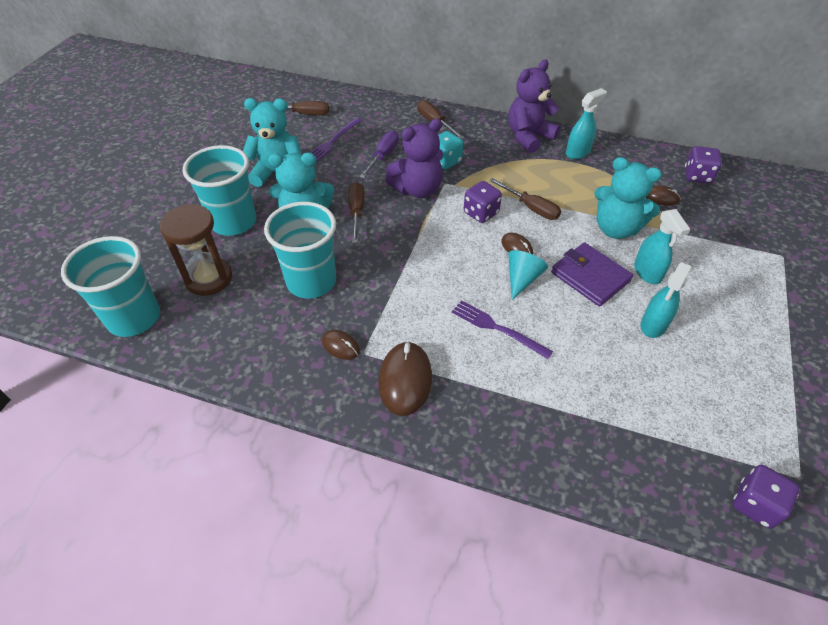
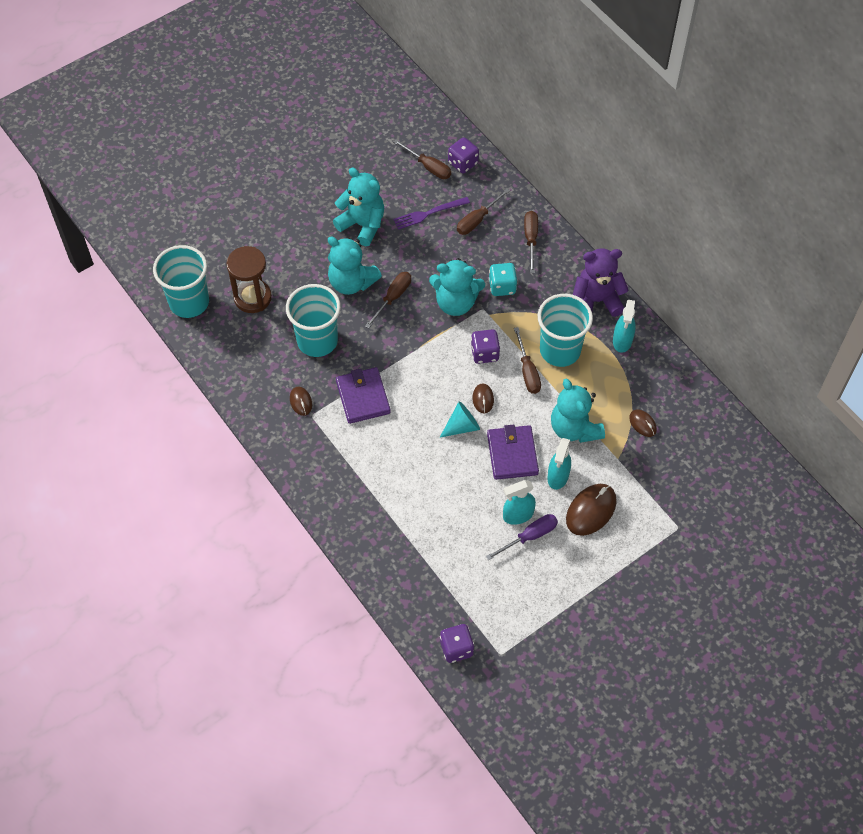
camera: 35 degrees right, 10 degrees up
turquoise cup [183,145,256,236] -> turquoise cup moved to [538,294,593,367]
purple screwdriver [360,130,399,178] -> purple screwdriver moved to [486,514,558,560]
brown mouse [378,341,432,416] -> brown mouse moved to [566,484,617,536]
purple teddy bear [385,119,443,198] -> turquoise teddy bear [429,258,485,316]
purple fork [452,300,553,359] -> none
turquoise spray bottle [566,88,607,159] -> turquoise spray bottle turned 105 degrees clockwise [613,300,636,353]
purple dice [685,146,722,183] -> purple dice moved to [448,137,479,174]
none -> purple wallet [336,367,391,424]
none -> brown screwdriver [457,188,510,235]

